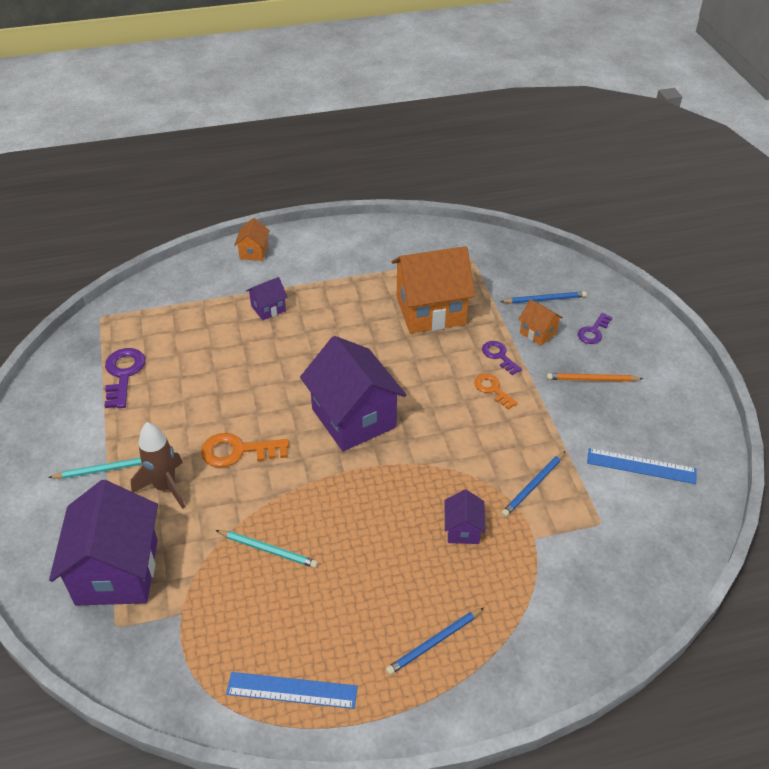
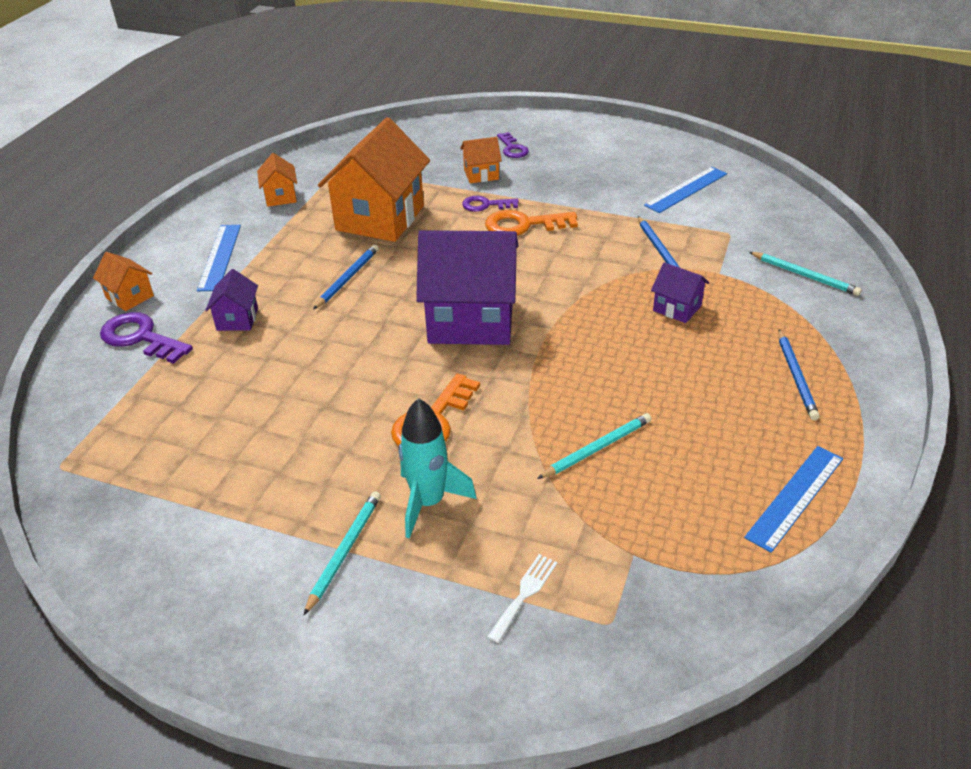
camera: 55 degrees left, 5 degrees down
purple house [49,480,158,605] -> white fork [487,554,557,643]
purple key [105,348,145,408] -> purple key moved to [100,312,193,364]
brown rocket [131,422,185,509] -> turquoise rocket [399,398,477,539]
orange key [474,374,518,409] -> orange key [485,210,578,236], size x1.59
blue pencil [500,291,587,304] -> blue pencil moved to [313,245,379,310]
orange pencil [547,373,643,382] -> none
none -> blue ruler [197,225,241,291]
none -> orange house [257,153,297,207]
none -> turquoise pencil [749,252,862,296]

